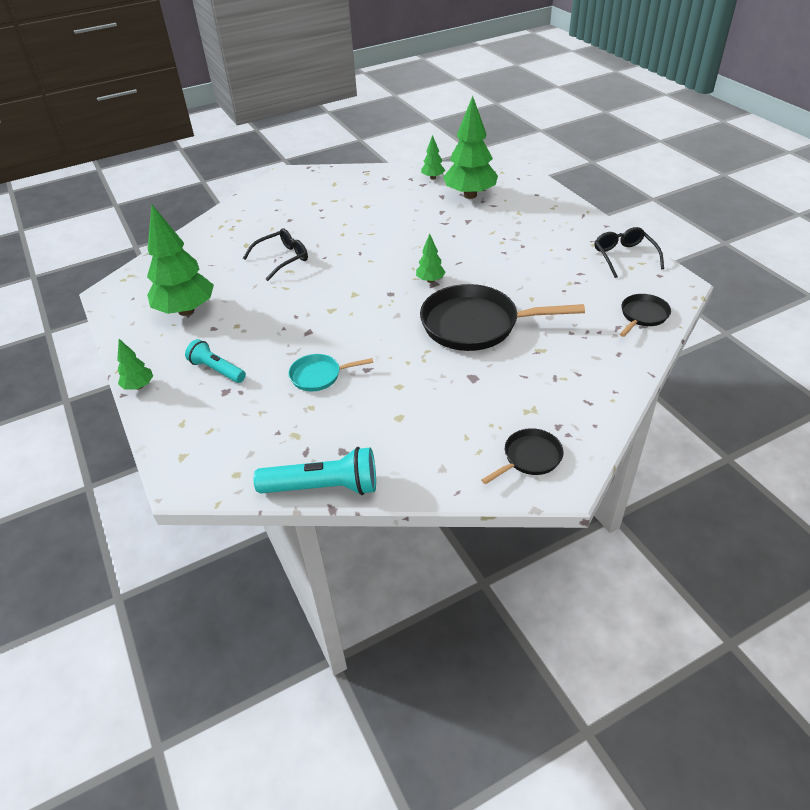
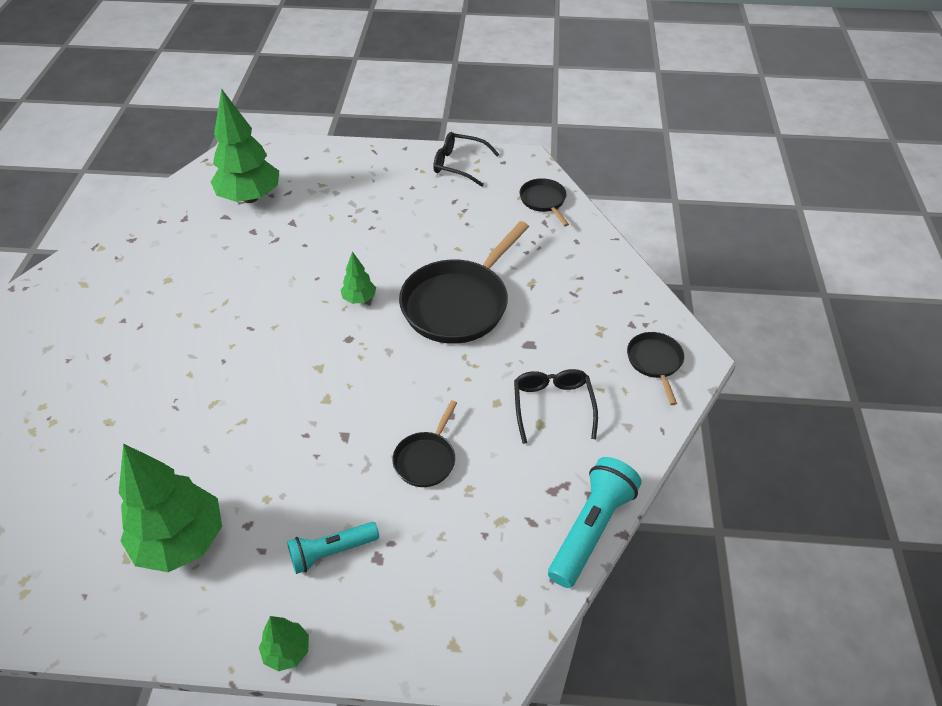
camera: 60 degrees left, 5 degrees up
black glasses [243,229,308,281] -> black glasses moved to [514,369,598,444]
turquoise pan [288,354,373,391] -> black pan [392,400,457,487]
green tree [421,135,445,180] -> none

